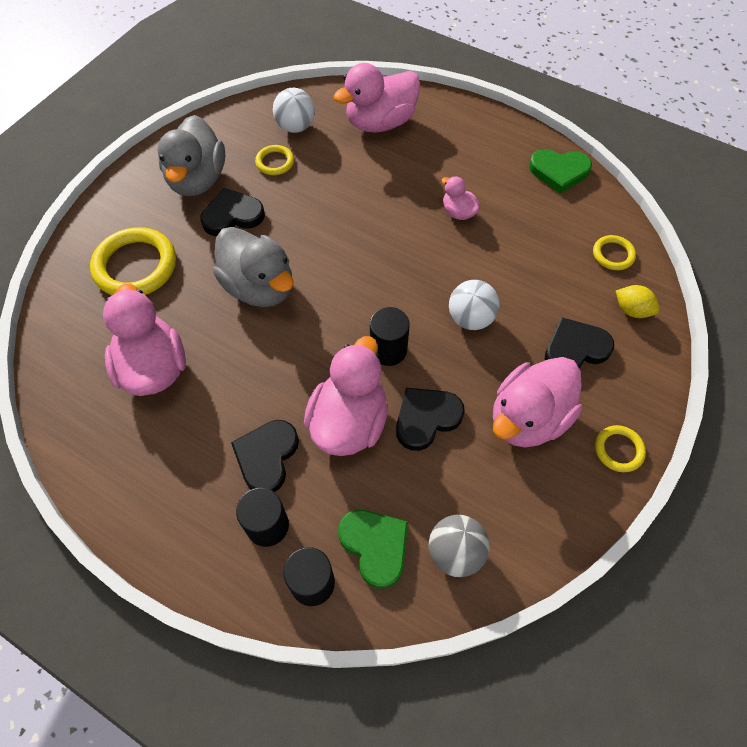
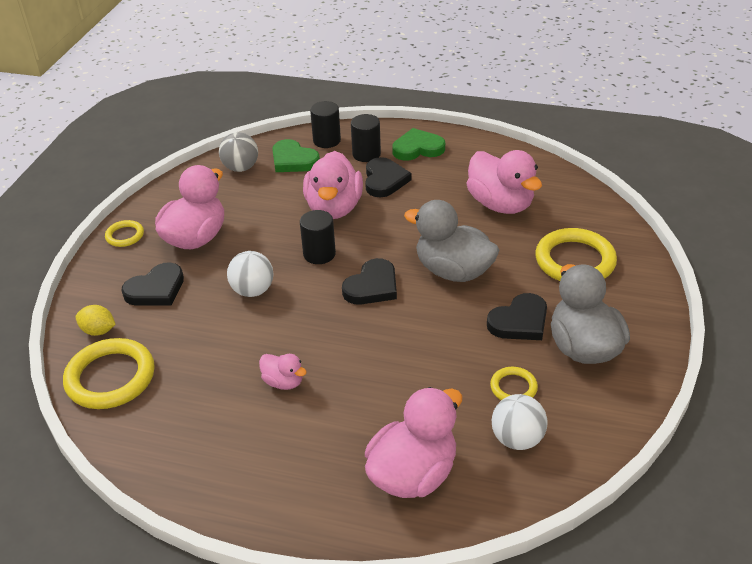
camera: 165 degrees right, 20 degrees down
black heart [396,388,465,451] -> black heart moved to [342,258,397,305]
green heart [529,149,592,193] -> green heart moved to [392,128,445,160]
yellow ring [593,235,636,270] -> yellow ring [63,338,155,409], size x1.96

